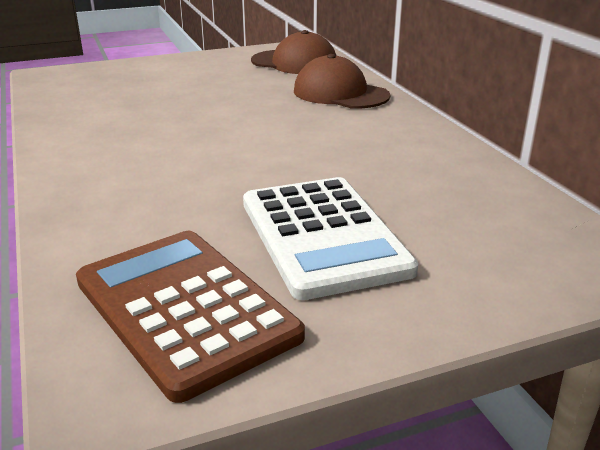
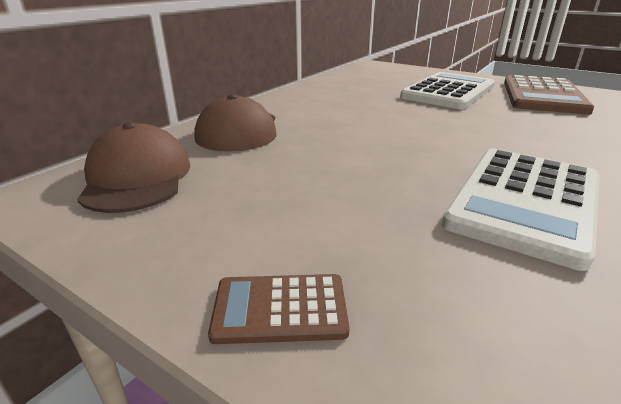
camera: 125 degrees left, 0 degrees up
none -> brown calculator [208,274,350,344]
none -> white calculator [441,149,600,271]

